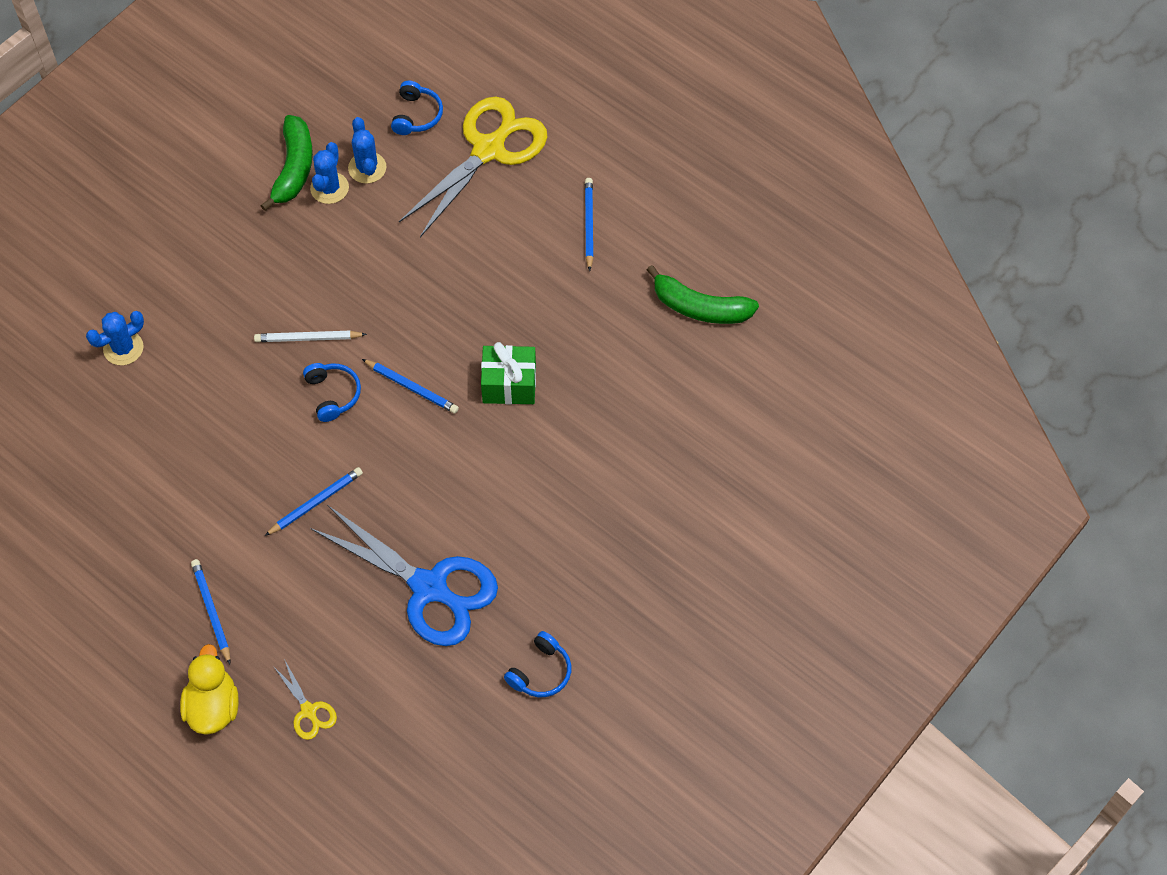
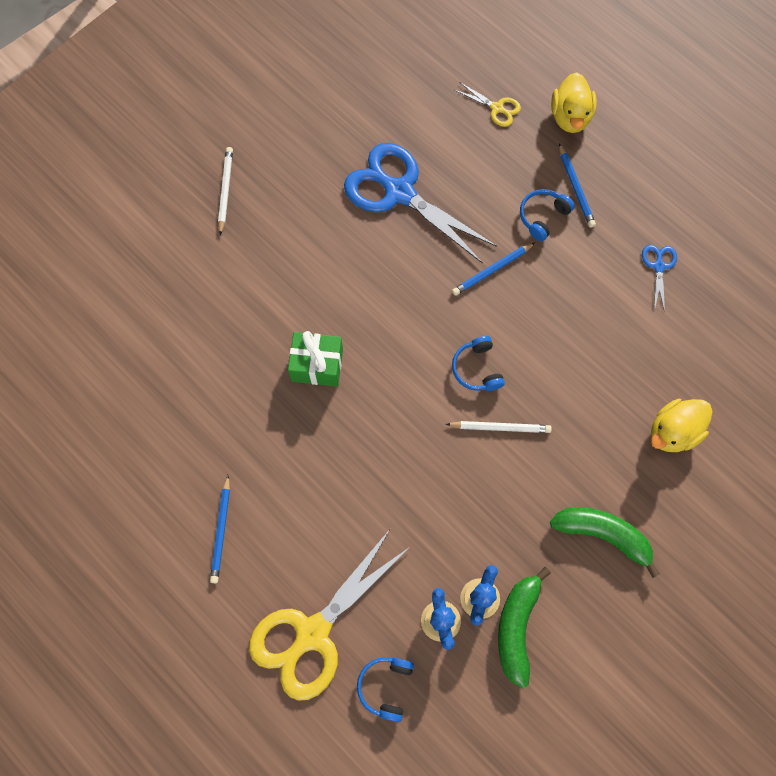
camera: 175 degrees left, 10 degrees up
blue cactus [86,311,144,365] -> yellow duck [651,399,712,452]
yellow scissors [273,659,337,740] -> yellow scissors turned 150 degrees clockwise [455,82,521,127]
blue pencil [362,359,459,414] -> none
blue headphones [504,631,571,697] -> blue headphones moved to [520,189,575,241]
green banana [647,265,759,324] -> green banana moved to [550,507,660,578]
none -> white pencil [218,147,233,235]
none -> blue scissors [642,245,677,312]

